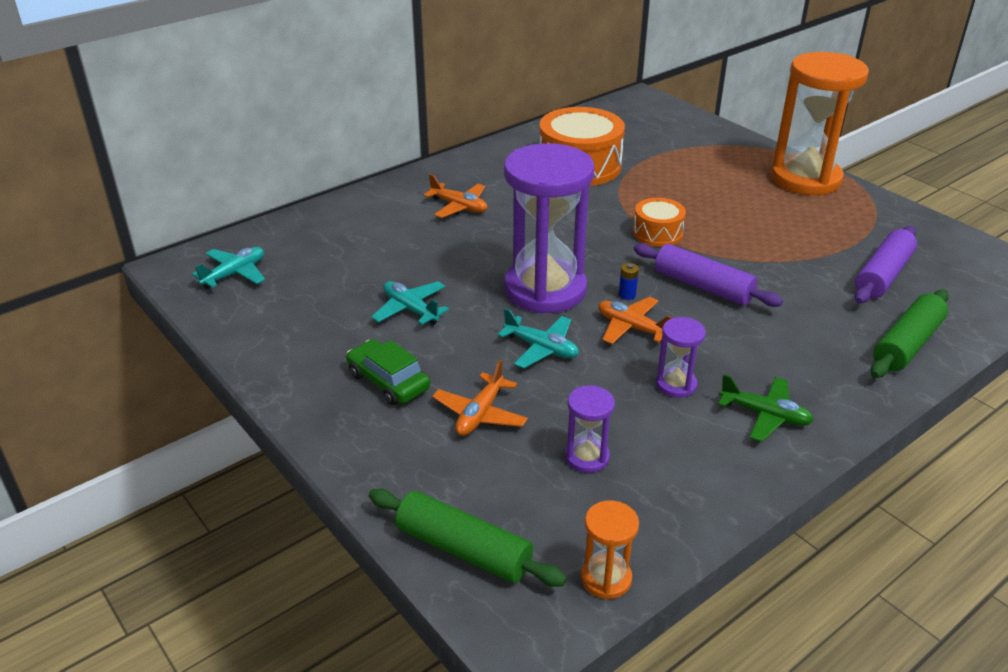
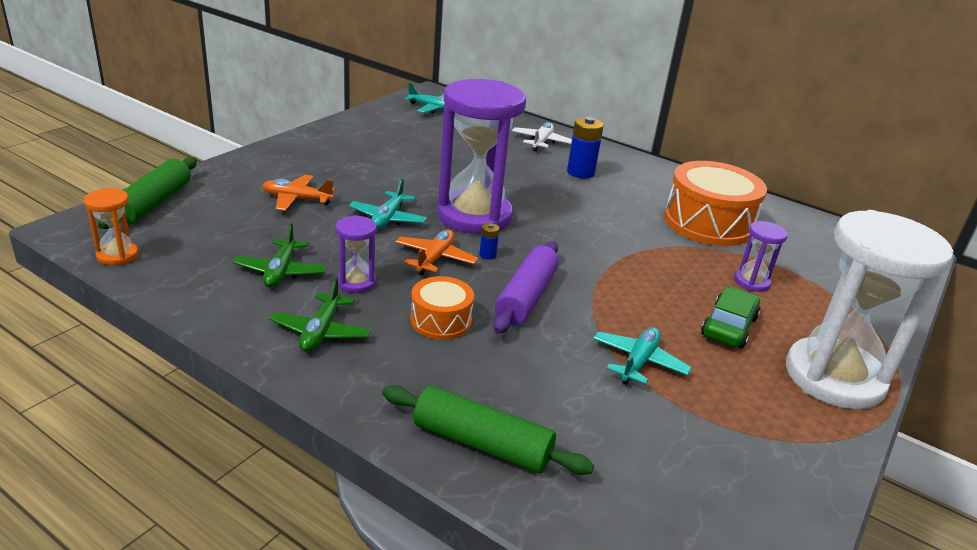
camera: 70 degrees right, 5 degrees down
green car [346,339,430,405] -> green car moved to [701,286,761,348]
turquoise plane [371,281,449,325] -> turquoise plane moved to [593,327,692,385]
orange plane [424,174,487,218] -> blue battery [567,117,604,179]
purple hourglass [565,385,615,473] -> purple hourglass moved to [734,221,788,292]
orange drum [633,198,686,247] -> orange drum moved to [410,276,474,340]
orange hourglass [771,52,869,195] -> white hourglass [786,210,953,409]
purple rolling pin [855,226,917,304] -> none
none -> green plane [233,223,327,288]
none -> white plane [512,122,572,152]

